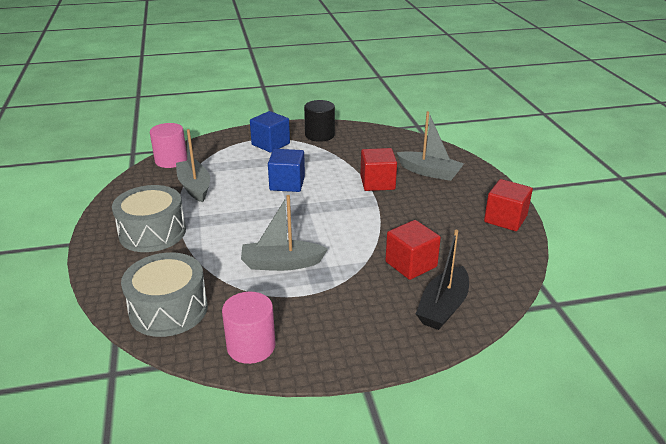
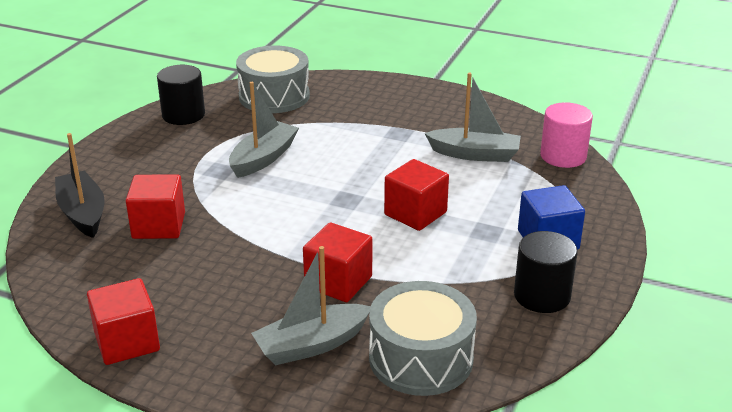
camera: 125 degrees right, 0 degrees up
grey drum [112,185,186,252] -> grey drum moved to [369,281,477,396]
pink cylinder [222,292,275,364] -> black cylinder [157,65,205,125]
blue cube [268,149,305,192] -> red cube [384,159,449,231]

